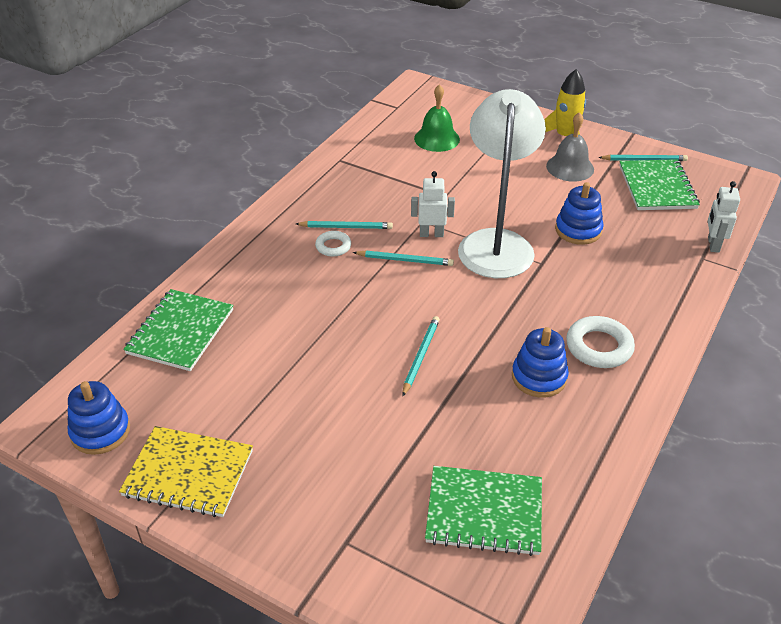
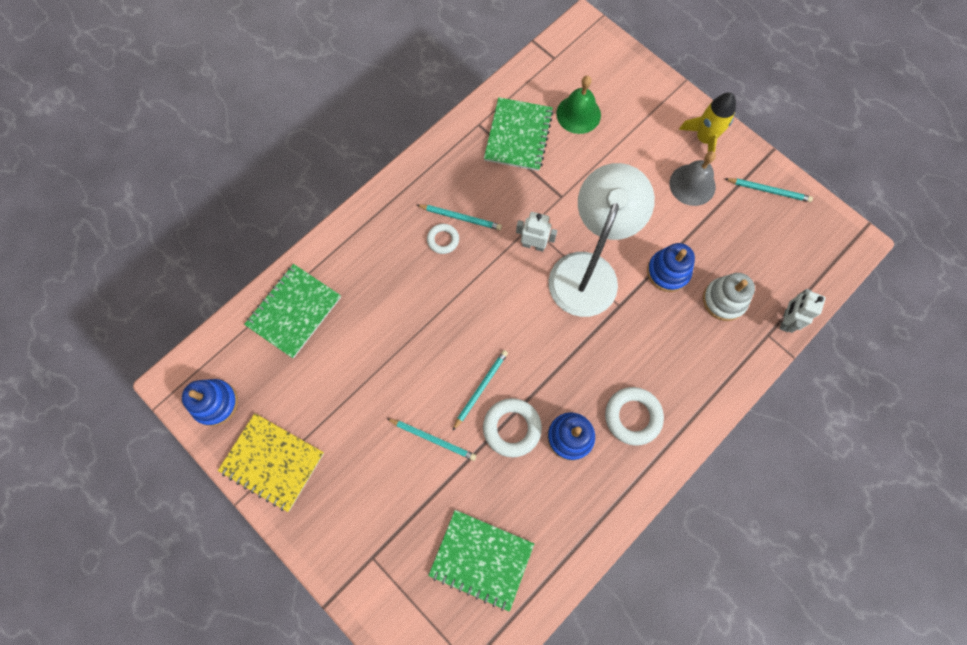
camera: 15 degrees right, 30 degrees up
turquoise pencil [353,251,454,266] -> turquoise pencil moved to [386,418,477,461]
green notebook [619,159,700,210] -> green notebook moved to [484,97,554,171]
none -> white ring [483,398,542,457]
none -> white stacking toy [703,273,755,321]

